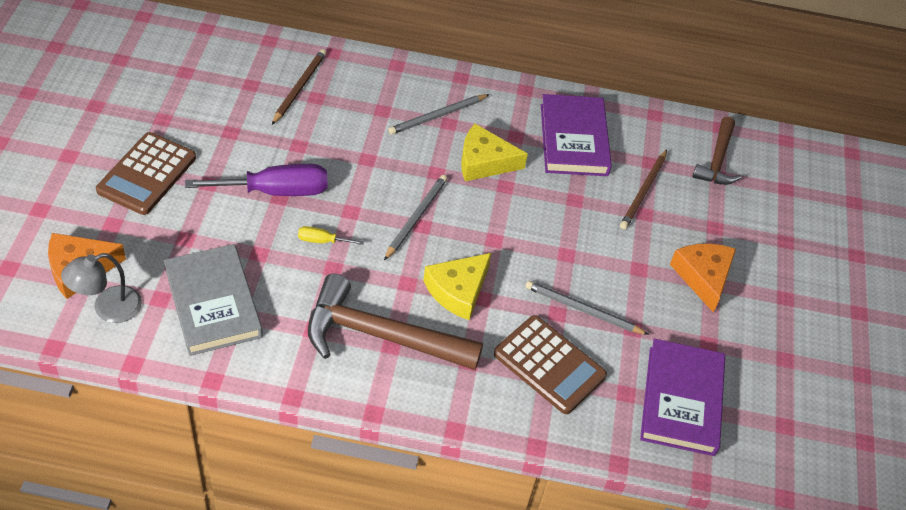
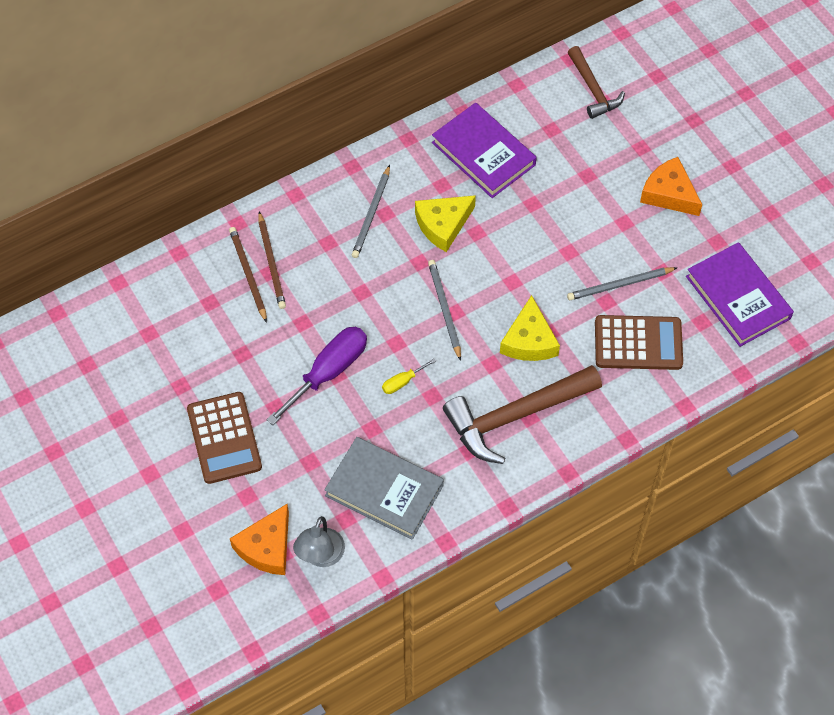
camera: 35 degrees left, 10 degrees up
brown pencil [620,149,667,229] -> brown pencil moved to [258,211,286,309]

